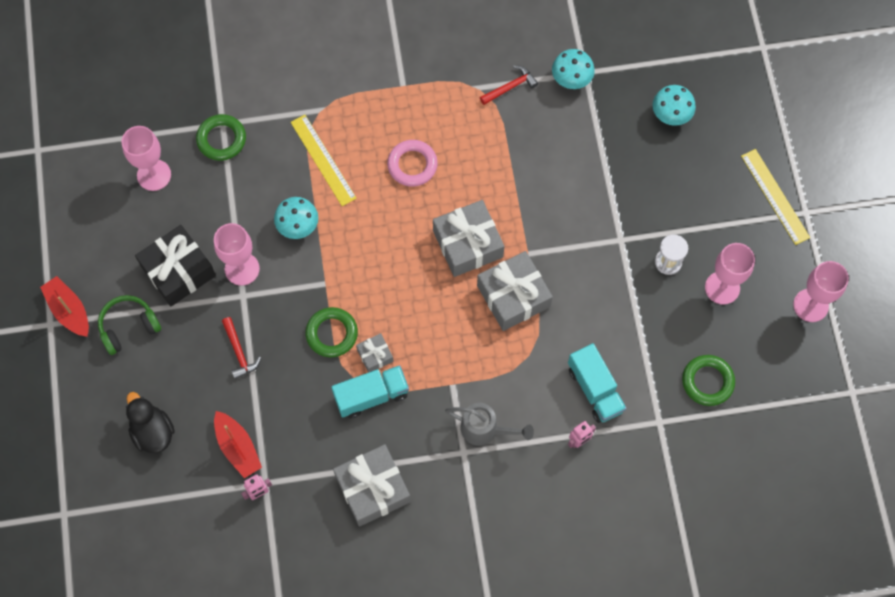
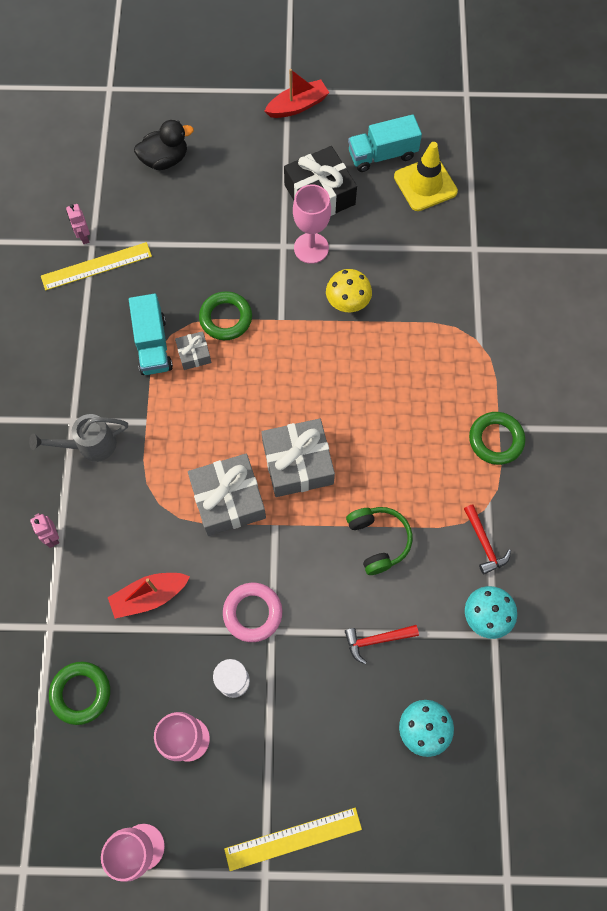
camera: 100 degrees right, 0 degrees up
green headphones [98,295,161,355] -> green headphones moved to [346,507,412,575]
pink goblet [121,126,171,191] -> yellow traffic cone [394,142,458,211]
green ring [196,114,246,161] -> green ring moved to [469,412,525,465]
red boat [214,411,262,478] -> red boat moved to [108,573,190,619]
red hammer [222,317,261,379] -> red hammer moved to [345,625,419,664]
turquoise mushroom [274,197,318,239] -> yellow mushroom [326,269,372,312]
yellow ruler [291,115,357,206] -> yellow ruler moved to [41,242,152,291]
grey gift [333,444,411,527] -> none
pink ring [387,140,438,187] -> pink ring moved to [223,583,282,642]
grey watering can [445,403,534,446] -> grey watering can turned 45 degrees clockwise [29,414,128,462]
turquoise truck [568,343,627,423] -> turquoise truck moved to [348,114,422,172]

